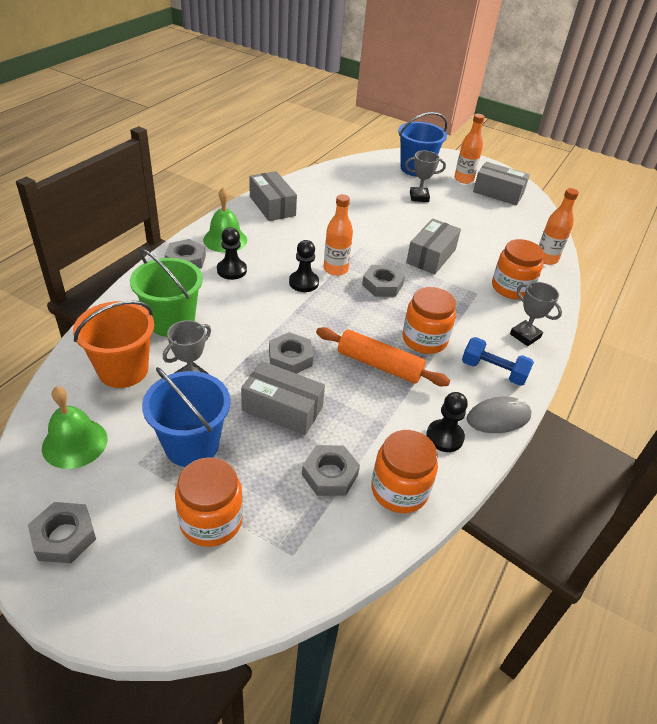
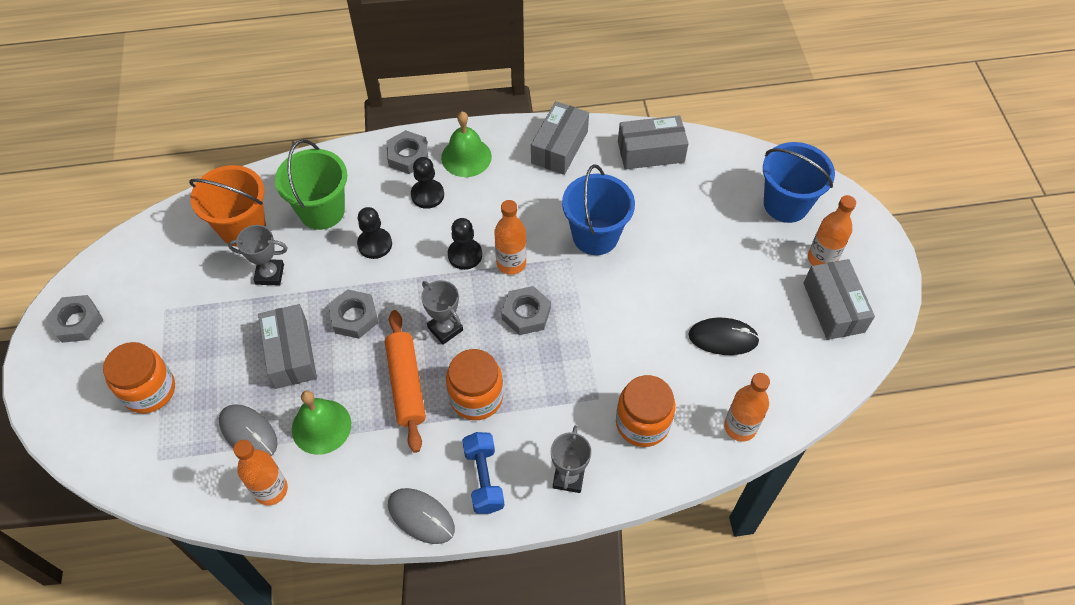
camera: 55 degrees right, 15 degrees up
green bell [42,386,107,469] -> green bell moved to [292,390,351,455]
blue bucket [142,367,231,467] -> blue bucket moved to [562,164,635,255]
grey nut [302,445,360,496] -> grey mouse [219,404,278,456]
orange jar [371,430,438,513] -> orange bottle [233,440,288,505]
grey trophy [405,151,446,202] -> grey trophy moved to [421,280,463,345]
grey box [406,219,461,274] -> grey box moved to [618,115,689,170]
black pawn [426,392,468,452] -> black pawn moved to [357,207,392,259]
none -> black mouse [688,318,760,355]

